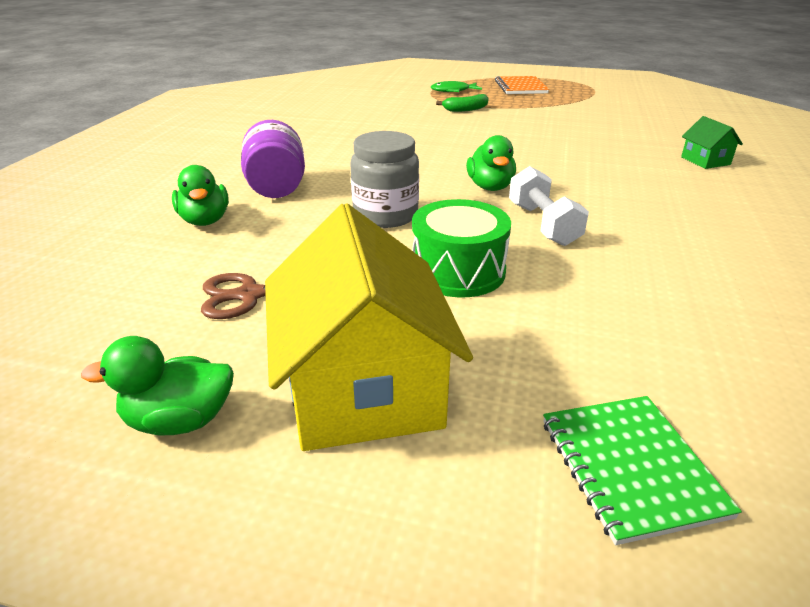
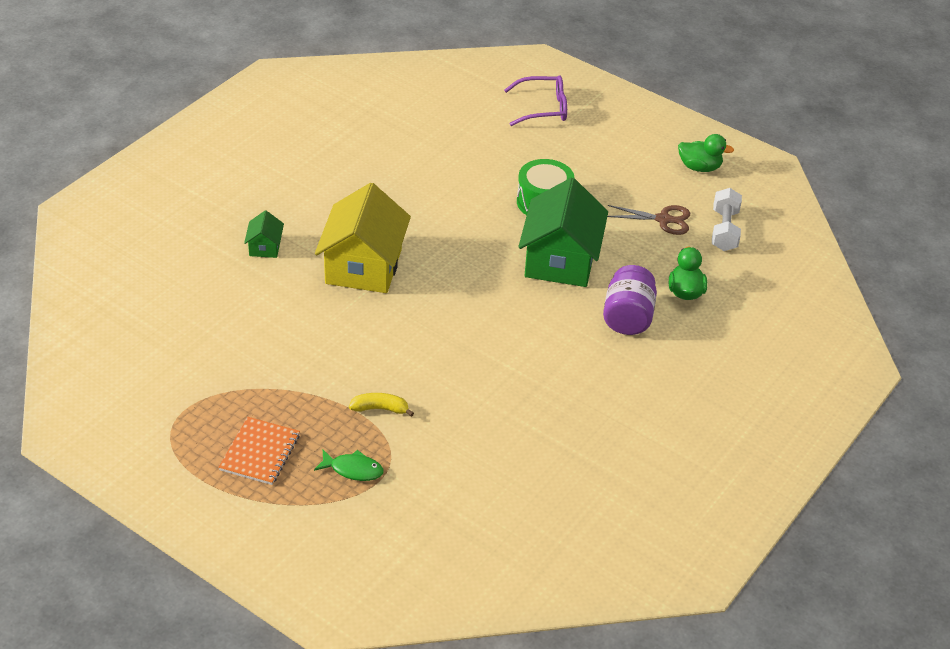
camera: 160 degrees left, 10 degrees up
yellow house [265,203,473,451] -> yellow house moved to [315,183,411,293]
grey jar [350,131,419,228] -> green house [518,178,608,287]
green banana [436,94,489,112] -> yellow banana [349,393,414,417]
green duck [466,135,516,191] -> none
white dumbbell [509,166,589,246] -> white dumbbell moved to [712,188,742,251]
green notebook [543,396,742,545] -> purple glasses [504,75,567,126]

